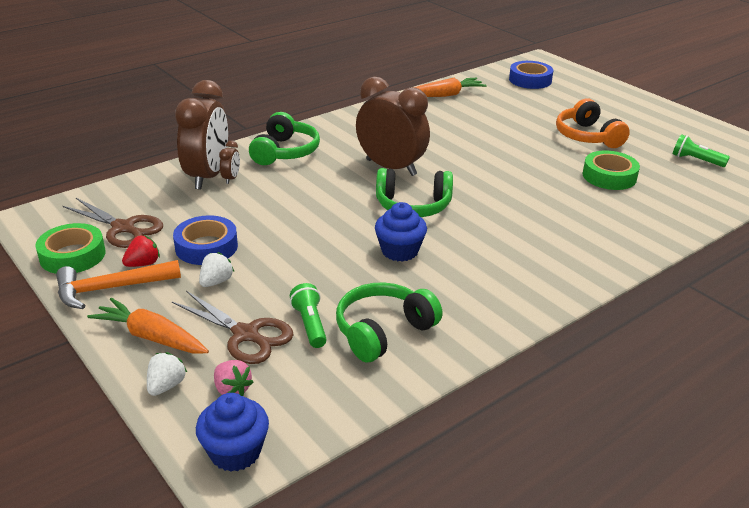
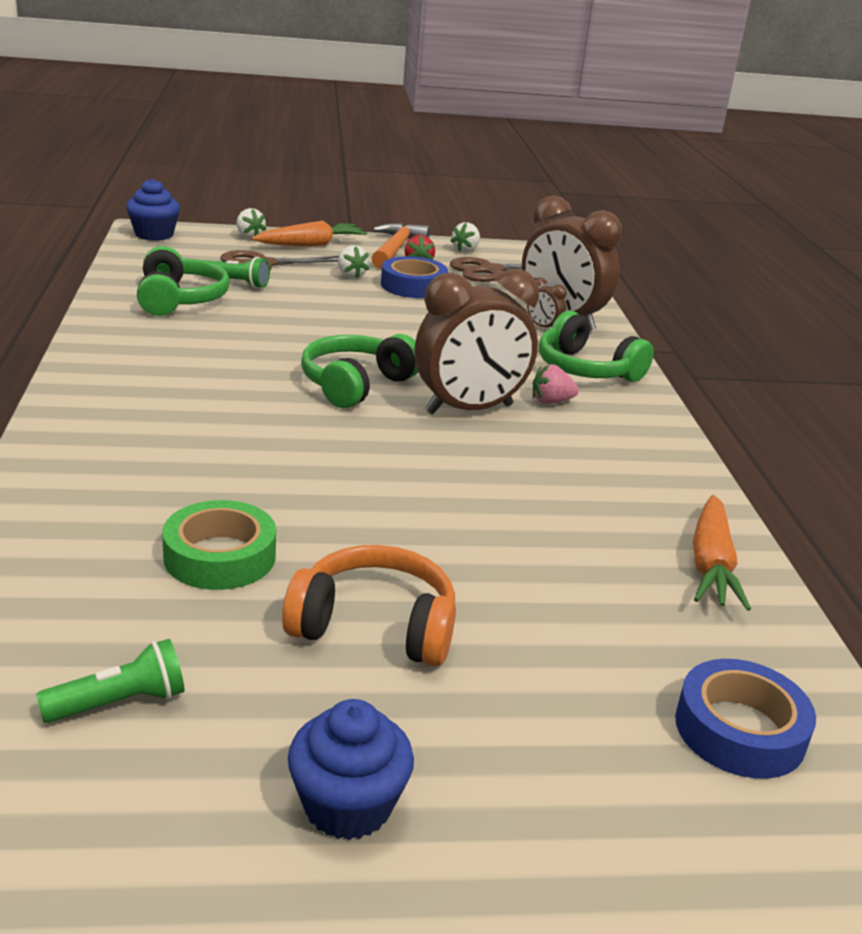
camera: 120 degrees right, 5 degrees down
green tape [35,223,105,274] -> white strawberry [450,222,480,252]
pink strawberry [214,360,253,396] -> pink strawberry moved to [533,364,579,404]
blue cupcake [375,202,427,262] -> blue cupcake moved to [288,699,414,840]

